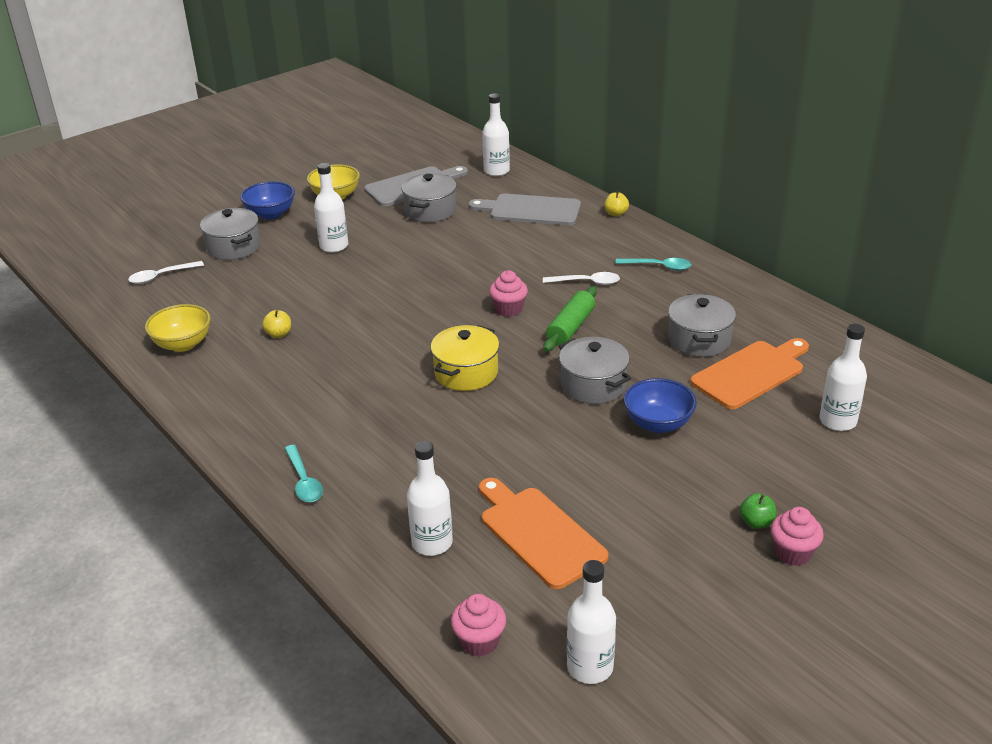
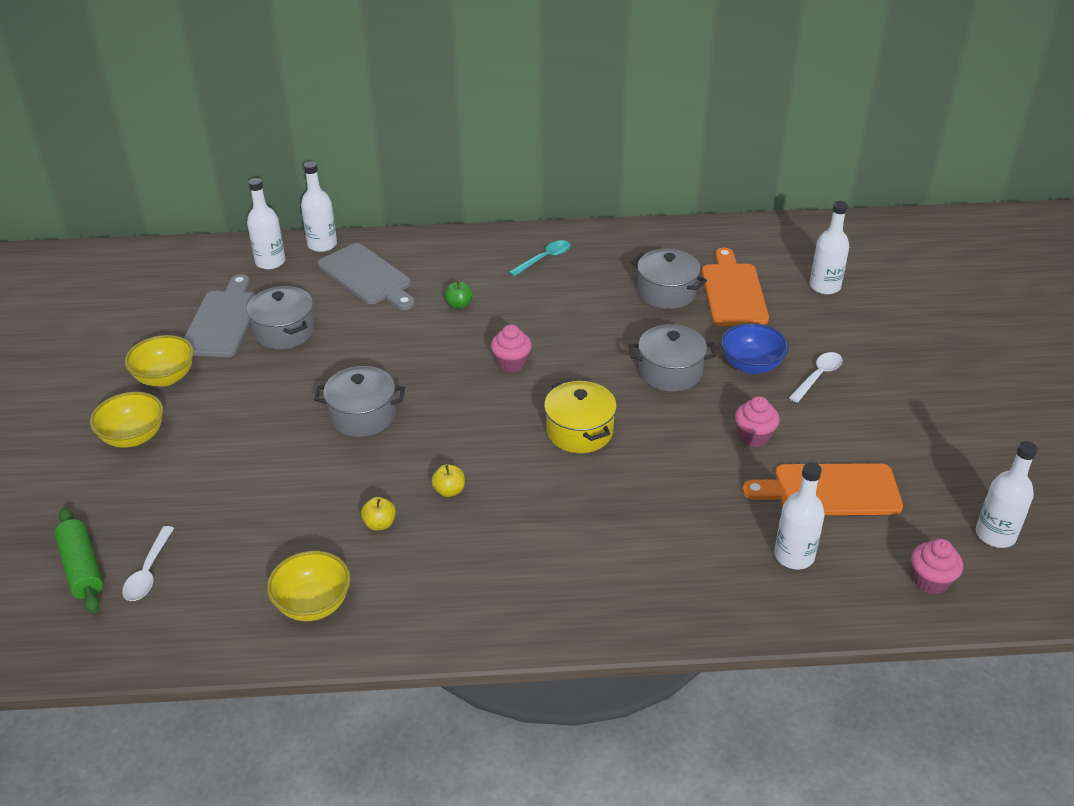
camera: 55 degrees left, 5 degrees up
grey pot [200,208,261,260] -> grey pot moved to [314,366,405,437]
blue bowl [240,181,295,220] -> yellow bowl [90,392,163,448]
turquoise spoon [284,445,323,502] -> none
white bottle [314,163,348,253] -> white bottle moved to [301,161,337,252]
grey cutting board [468,194,581,226] -> grey cutting board turned 90 degrees counterclockwise [318,243,415,310]
white spoon [543,272,620,285] -> white spoon moved to [789,352,843,403]
green rolling pin [543,286,597,352] -> green rolling pin moved to [54,508,103,614]
yellow apple [604,191,629,217] -> yellow apple moved to [431,464,465,497]
green apple [739,493,776,529] -> green apple moved to [445,281,473,309]
pink cupcake [771,507,824,566] -> pink cupcake moved to [735,396,780,447]

